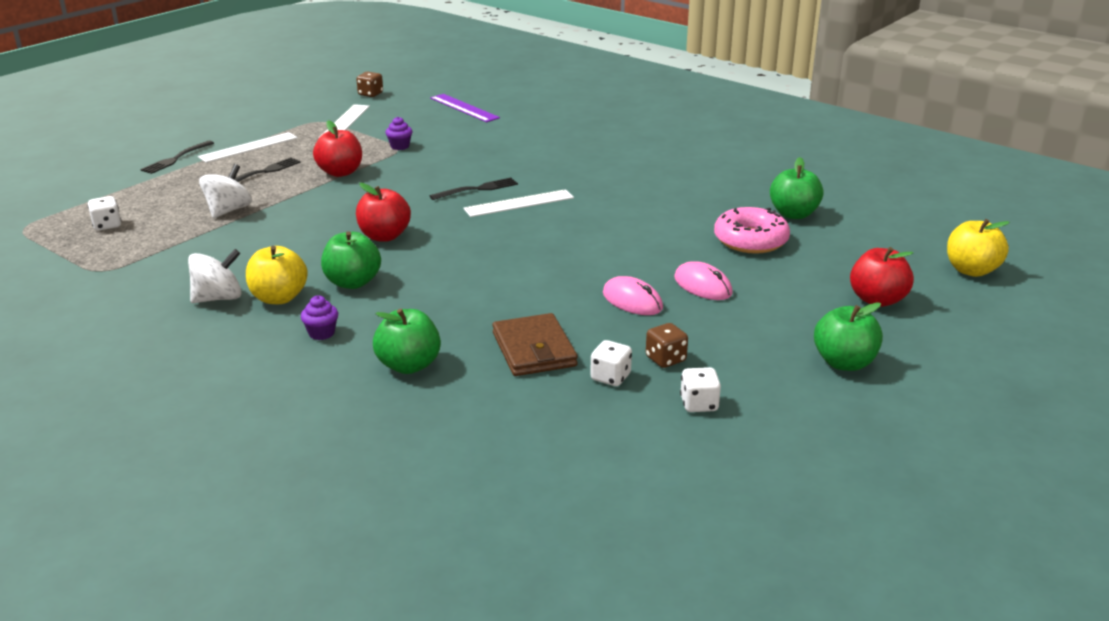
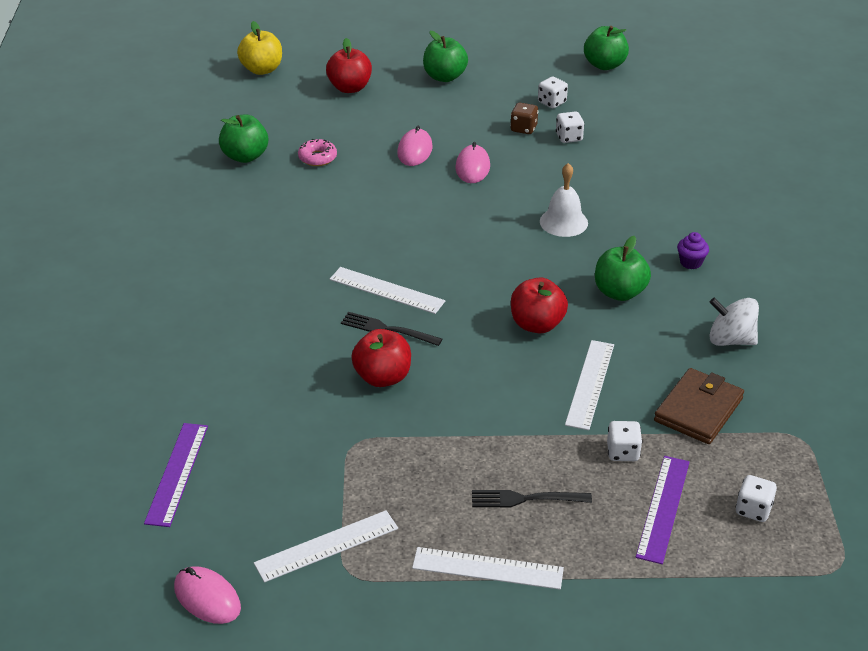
camera: 130 degrees left, 10 degrees up
black fork [140,141,214,174] -> none
white spinning top [199,164,252,218] -> white dice [607,421,642,461]
yellow apple [246,246,308,304] -> none
red apple [313,120,362,177] -> red apple moved to [351,329,411,387]
brown dice [356,72,383,97] -> pink mouse [174,566,241,624]
green apple [373,309,441,374] -> green apple moved to [584,26,629,70]
purple cupcake [386,117,412,150] -> none
brown wallet [492,313,578,376] -> brown wallet moved to [654,368,744,444]
pink donut [714,207,790,254] -> pink donut [298,139,337,166], size x0.58
none -> white bell [540,163,588,237]
none -> white ruler [565,340,614,430]
none -> purple ruler [636,456,689,564]

